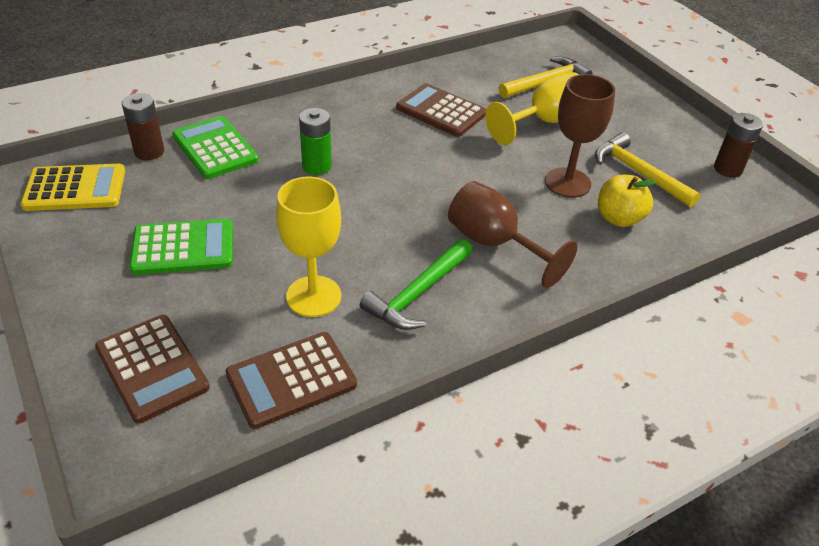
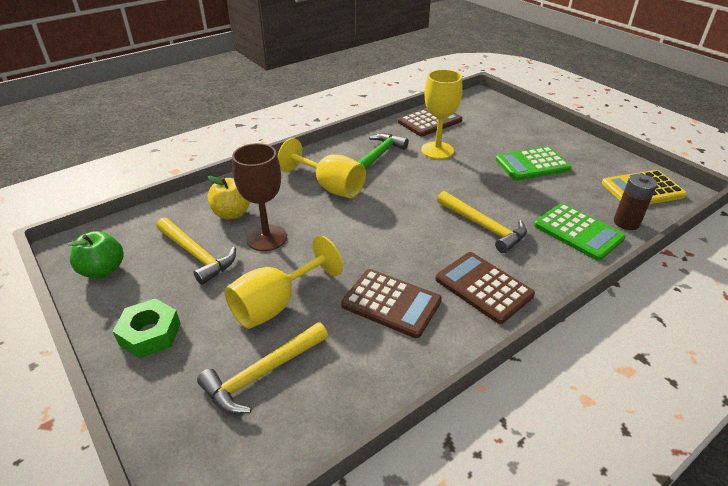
camera: 175 degrees right, 5 degrees down
brown calculator [95,315,210,423] -> brown calculator moved to [435,252,535,324]
green battery [299,108,332,175] -> yellow hammer [437,191,527,253]
brown goblet [448,181,578,288] -> yellow goblet [277,138,366,198]
brown battery [714,113,763,178] -> green apple [67,231,124,278]
none -> green nut [113,298,181,359]

